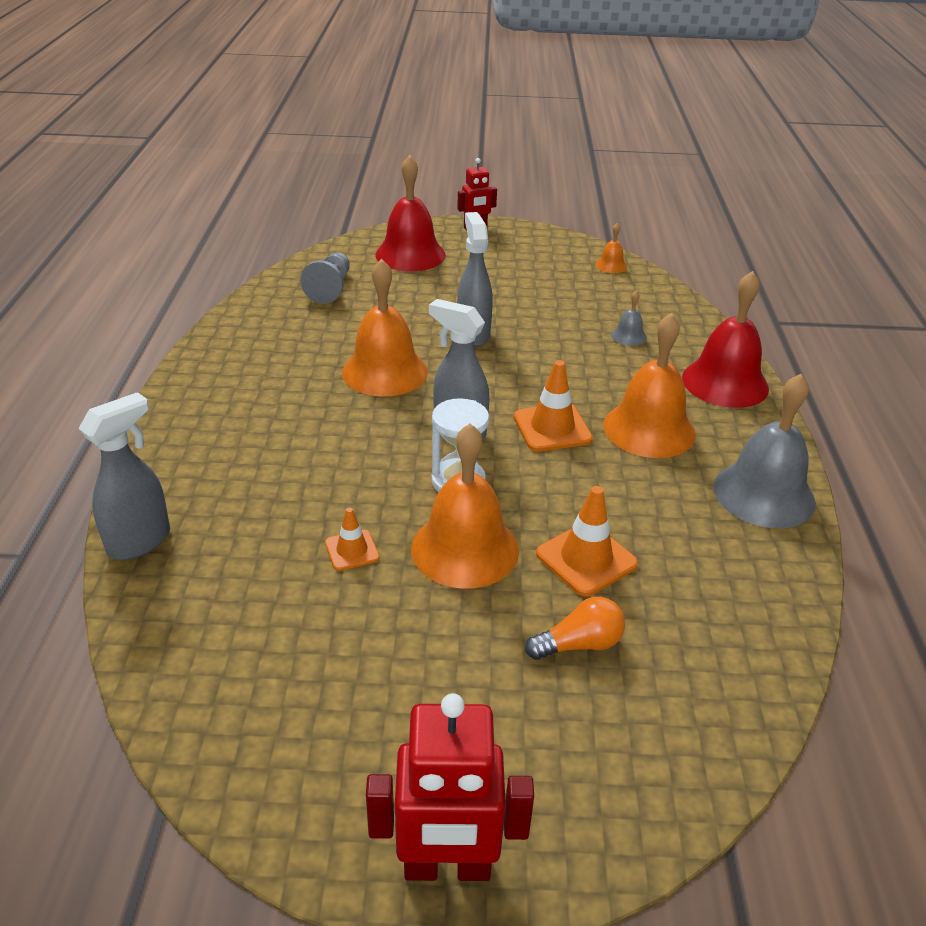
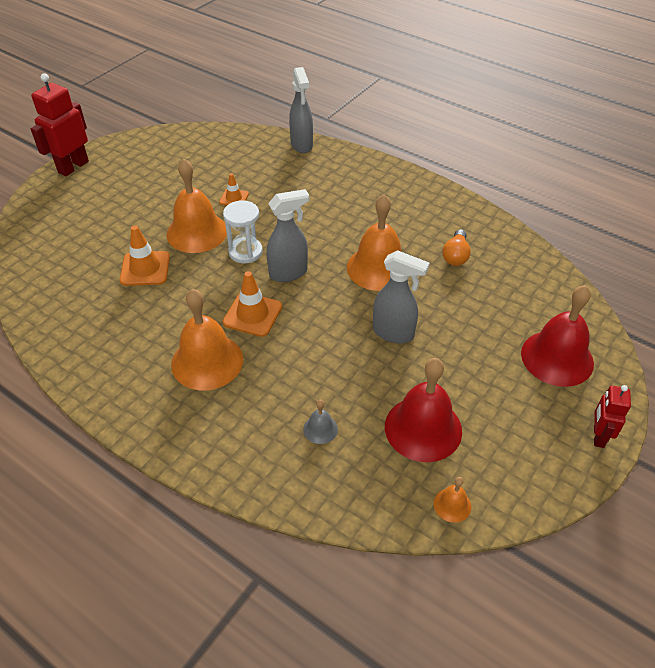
camera: 125 degrees right, 10 degrees up
grey pawn [300,252,350,304] -> none
orange light bulb [525,597,625,660] -> orange light bulb moved to [442,229,471,266]
red bell [682,271,769,408] -> red bell moved to [385,358,462,462]
grey bell [713,374,816,529] -> none

